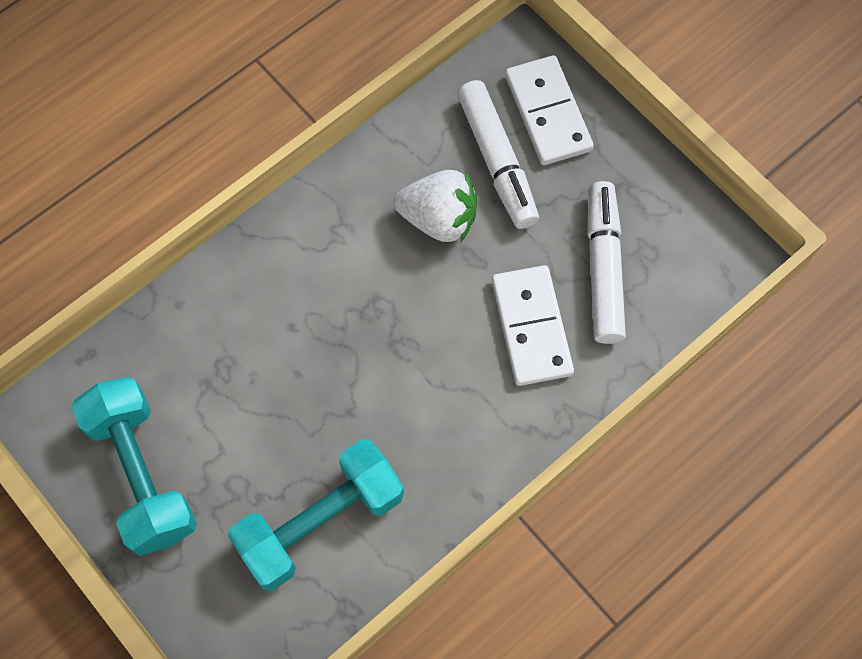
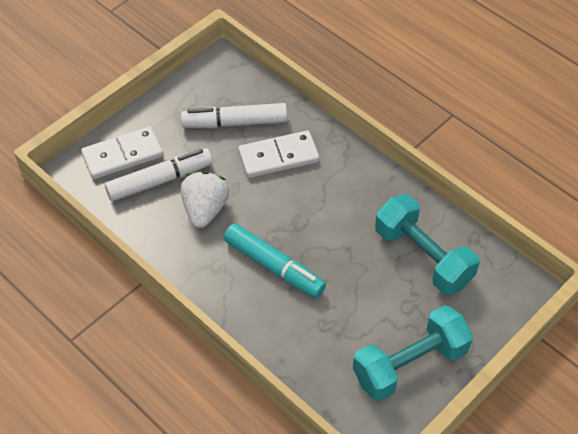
camera: 95 degrees left, 15 degrees down
none -> turquoise marker [224,223,326,298]

